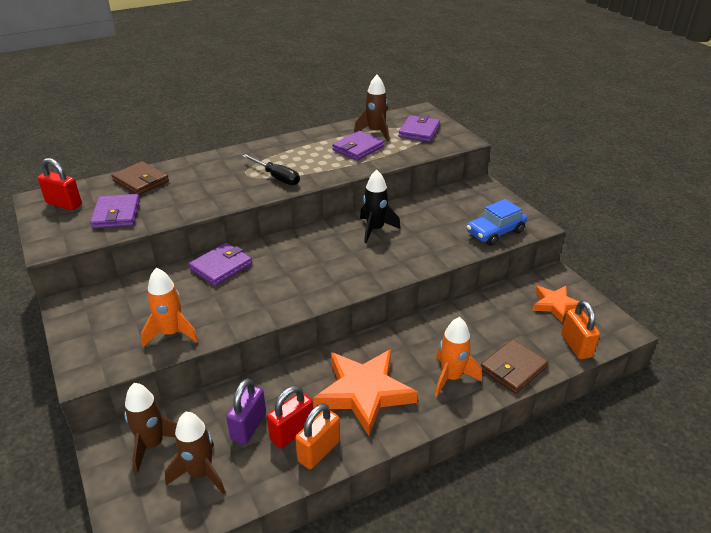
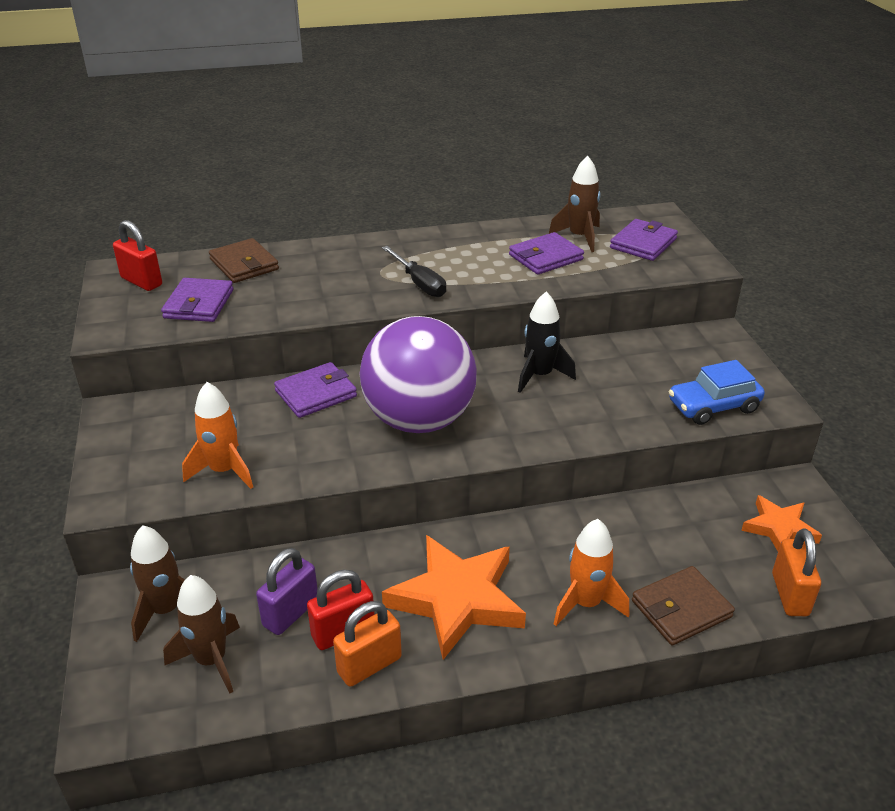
camera: 15 degrees right, 0 degrees up
none -> purple ball [359,316,477,433]

